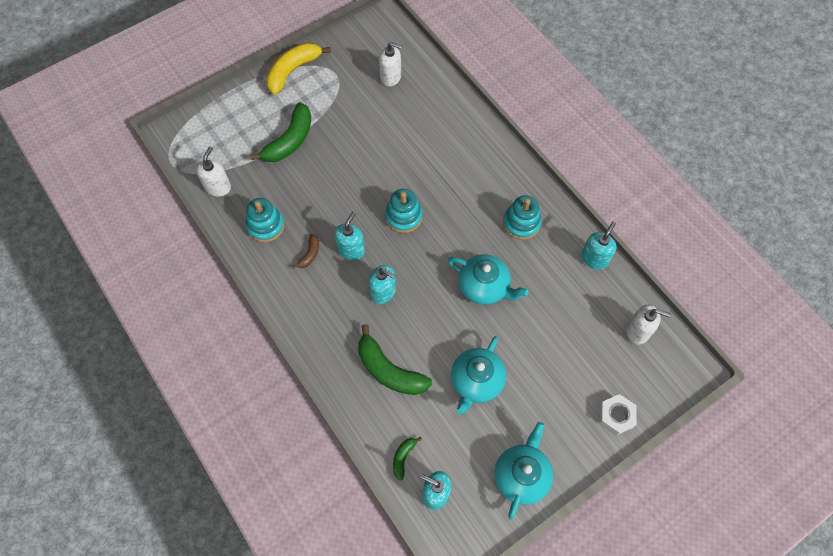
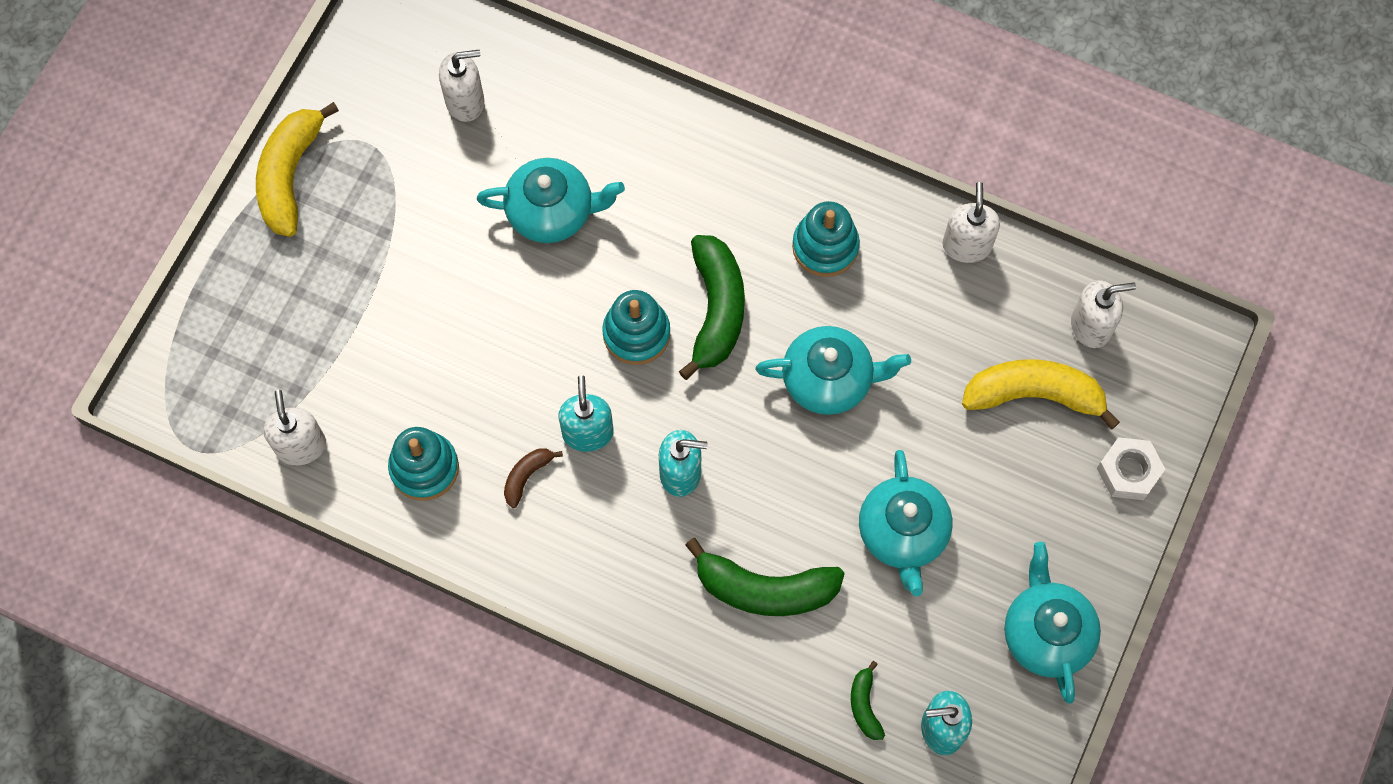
camera: 30 degrees left, 5 degrees up
green banana [250,102,311,162] -> green banana moved to [679,235,745,380]
brown banana [292,234,319,269] -> brown banana turned 135 degrees counterclockwise [504,449,563,508]
turquoise soap dispenser [581,222,616,269] -> white soap dispenser [943,182,1000,263]
none -> turquoise teapot [477,158,625,243]
none -> yellow banana [962,359,1120,430]

